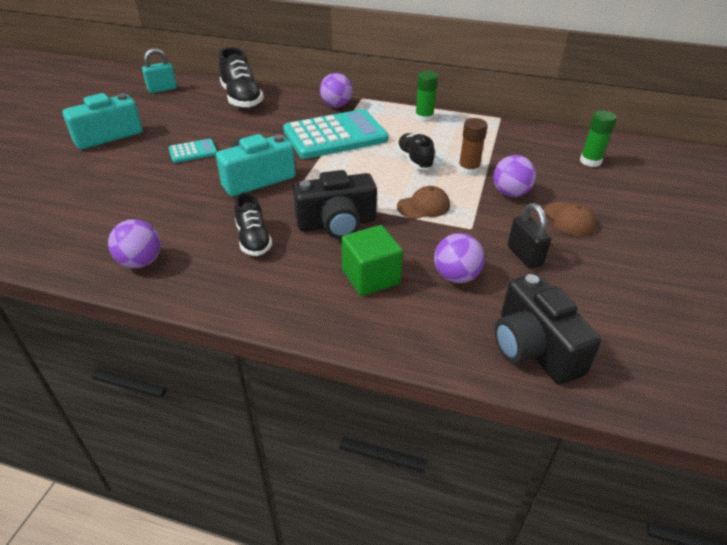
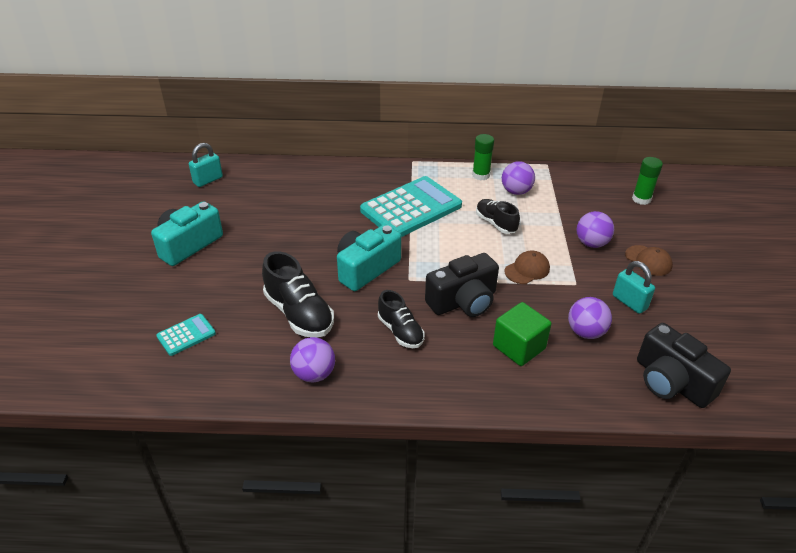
camera: 15 degrees left, 0 degrees up
turquoise calculator [168,139,217,163] -> turquoise calculator moved to [156,314,216,356]
black shoe [219,47,264,108] -> black shoe moved to [262,251,334,338]
purple ball [320,73,353,107] -> purple ball moved to [502,161,535,195]
brown glue stick [458,118,488,176] -> none
black padlock [508,203,552,269] -> turquoise padlock [613,261,655,314]

